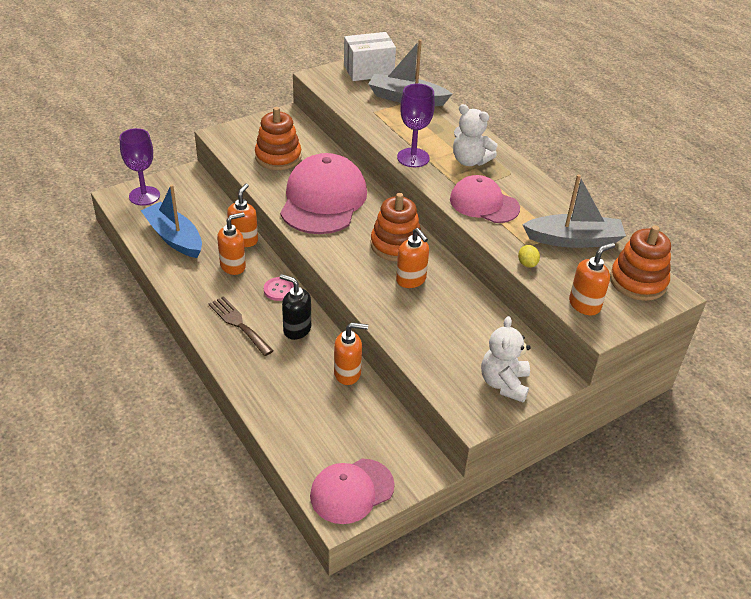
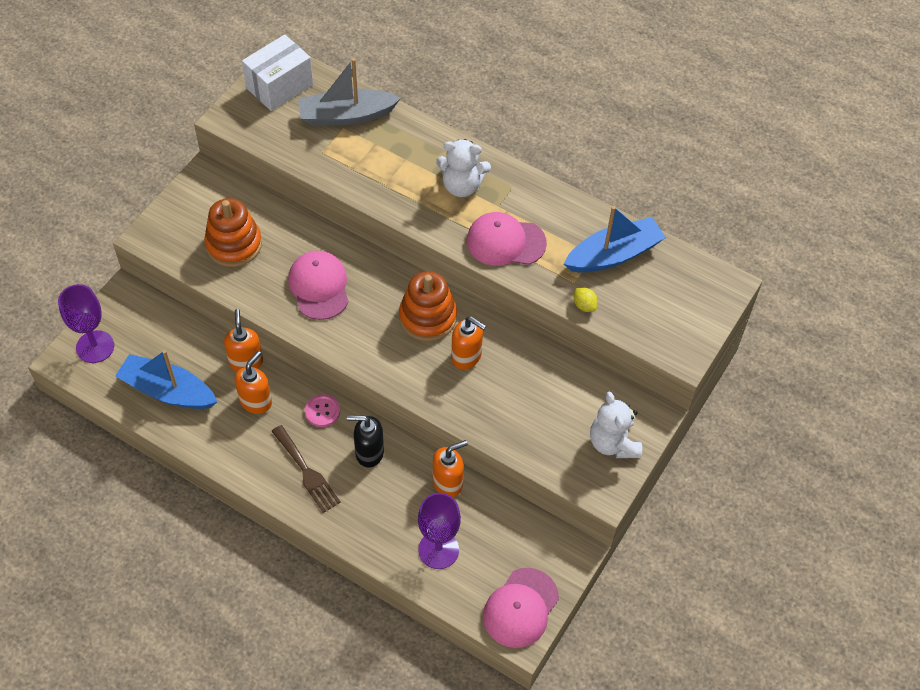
camera: 25 degrees left, 15 degrees up
brown fork [208,296,273,356] -> brown fork turned 150 degrees counterclockwise [271,425,341,513]
pink cap [280,153,367,234] -> pink cap [288,251,349,320], size x0.61
purple goblet [397,83,435,167] -> purple goblet moved to [418,493,461,569]
grey boat [522,174,626,248] -> blue boat [564,206,666,273]
orange soap dispenser [569,243,615,315] -> none
orange stacking toy [610,225,671,301] -> none

